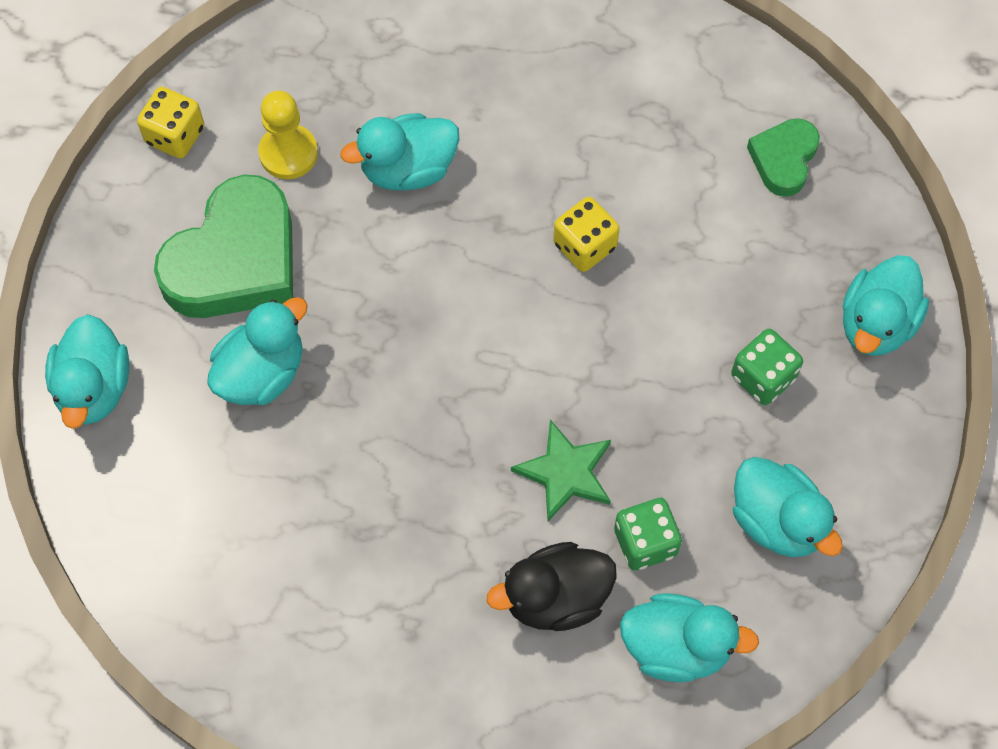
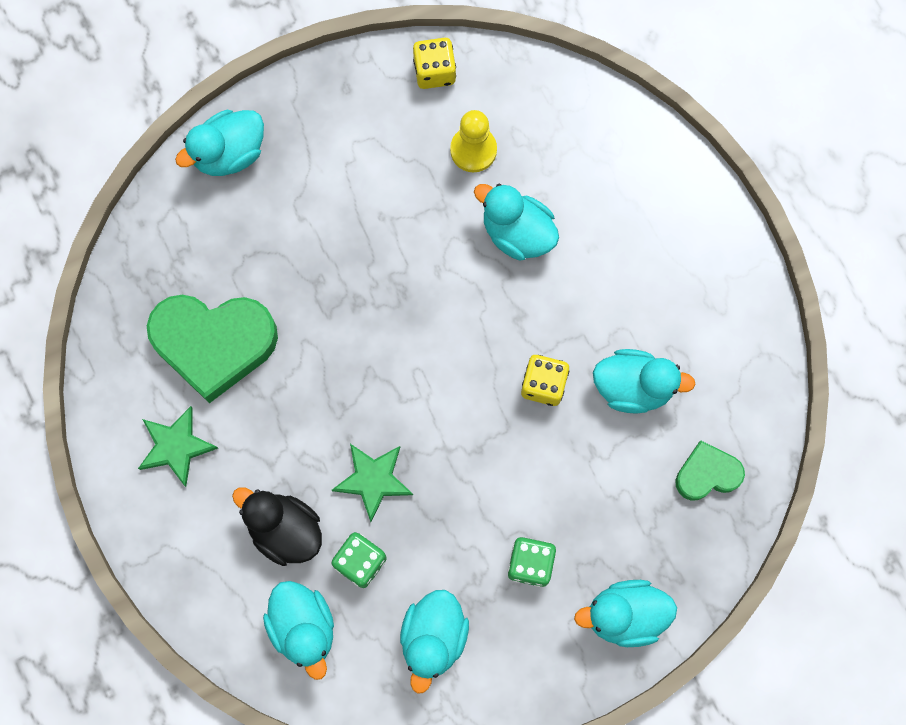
camera: 55 degrees right, 10 degrees up
green heart [154,174,293,318] -> green heart moved to [147,295,278,403]
turquoise duck [207,297,308,405] -> turquoise duck moved to [593,349,696,414]
none -> green star [138,406,218,487]

